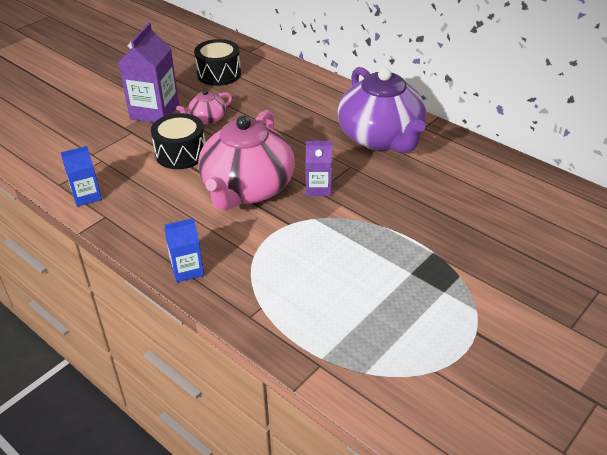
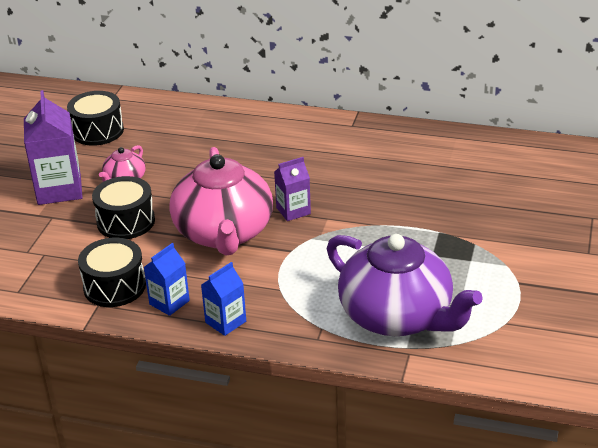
camera: 25 degrees left, 5 degrees down
blue carton [61,146,102,207] -> blue carton moved to [144,243,190,316]
purple teapot [338,67,426,153] -> purple teapot moved to [327,234,483,336]
none -> black drum [78,238,146,307]

